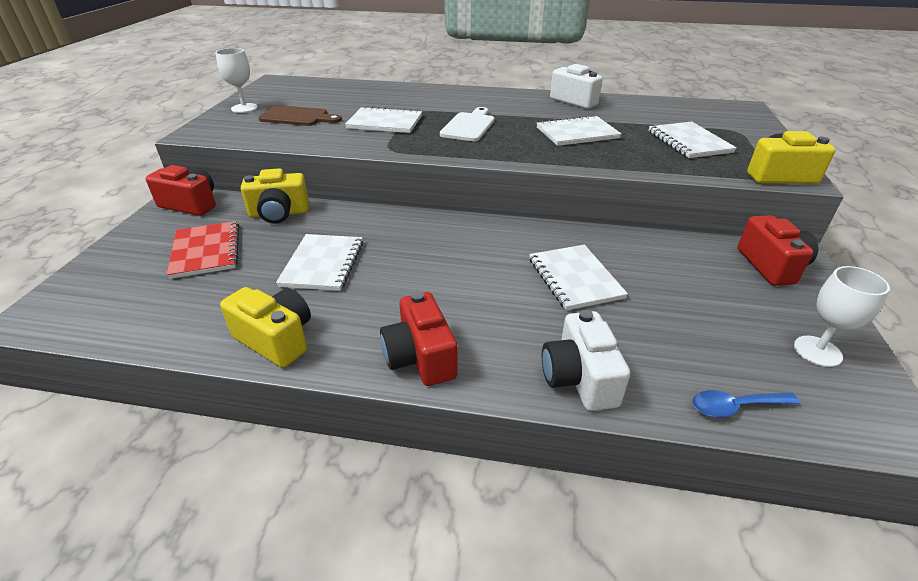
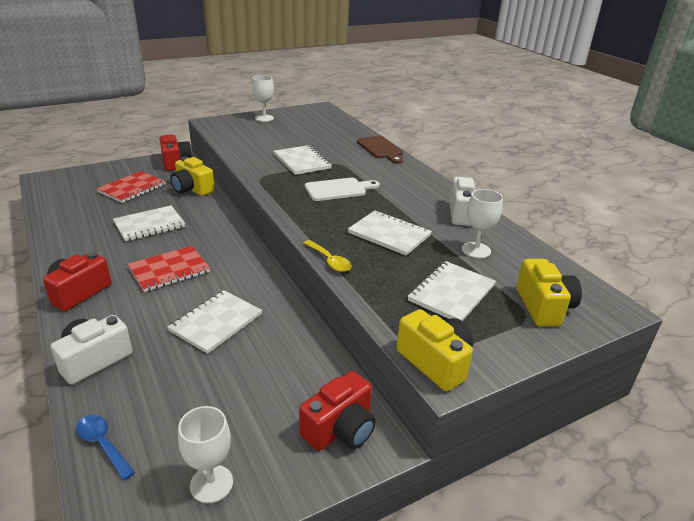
camera: 50 degrees right, 5 degrees down
yellow camera [220,287,311,368] -> yellow camera moved to [516,259,582,326]
brown cutting board [258,105,342,126] -> brown cutting board moved to [357,136,403,164]
none -> red notebook [128,246,210,292]
none -> yellow spoon [303,240,352,272]
none -> white goblet [462,189,503,258]

